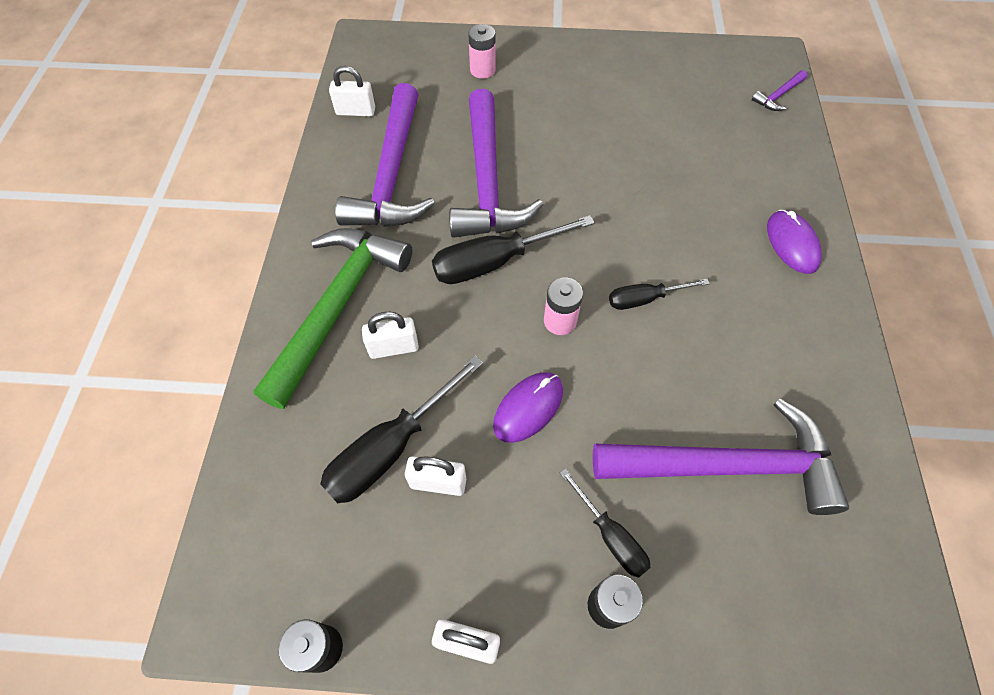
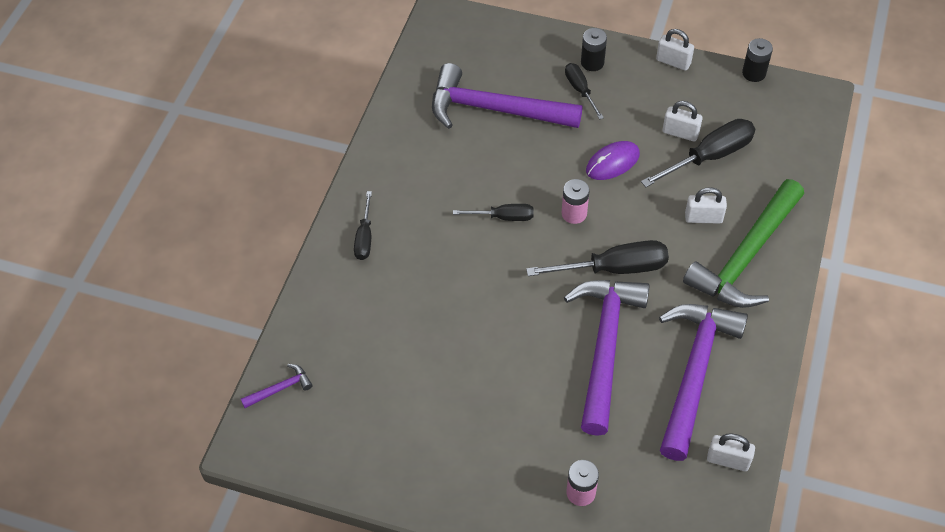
camera: 165 degrees left, 5 degrees down
purple mouse [767,210,822,274] -> black screwdriver [354,191,372,260]

